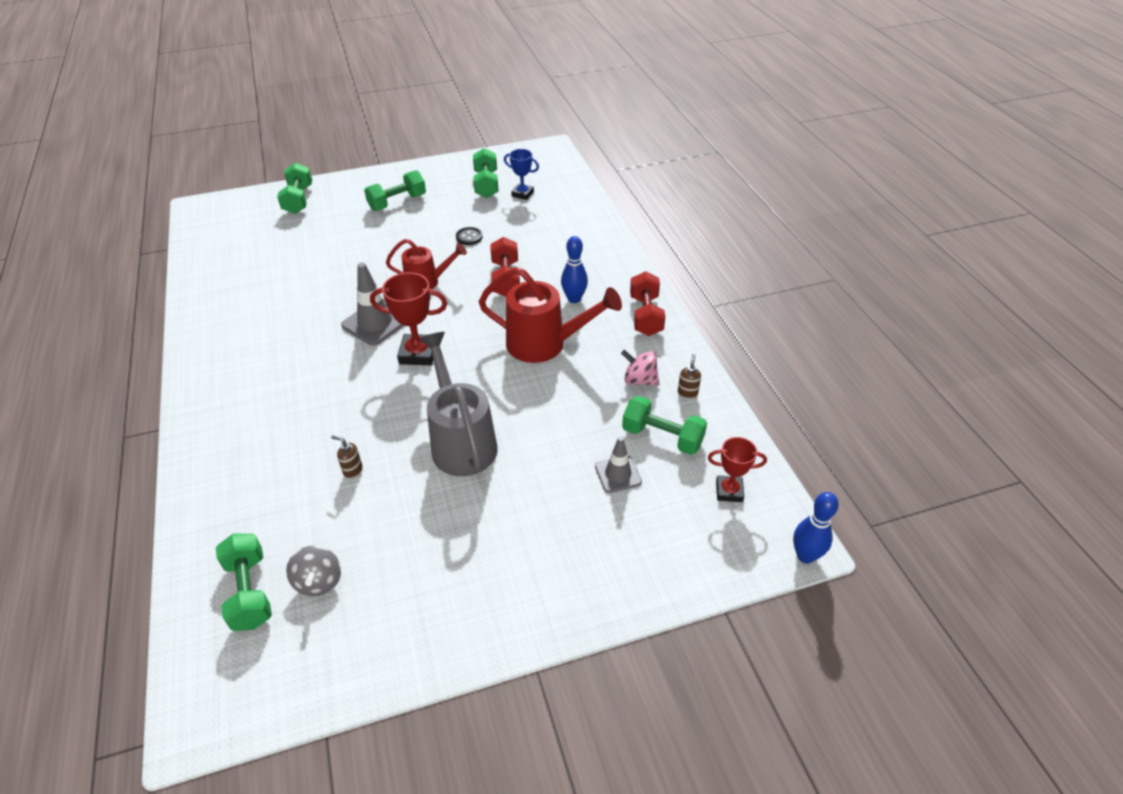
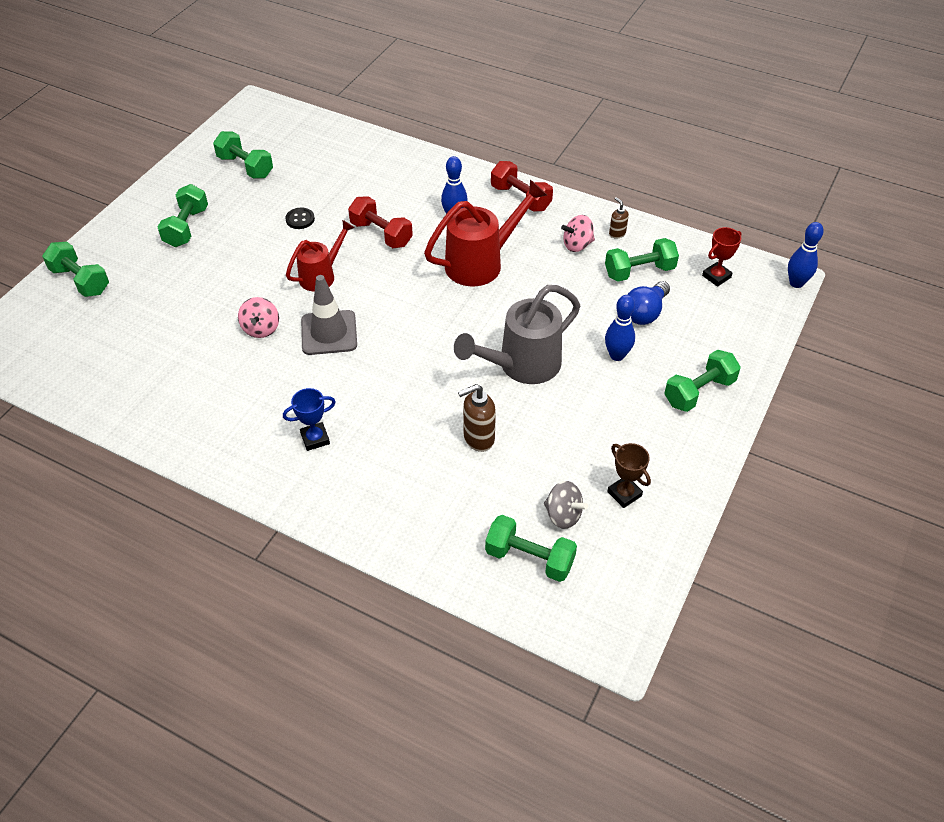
camera: 45 degrees left, 5 degrees up
brown soap dispenser [331,435,363,479] -> brown soap dispenser [458,384,496,452], size x1.74
red trophy [370,272,447,365] -> none
grey watering can [419,332,498,476] -> grey watering can turned 60 degrees counterclockwise [454,285,580,384]
blue trophy [504,149,539,200] -> blue trophy moved to [283,388,336,451]
grey traffic cone [595,436,642,493] -> blue light bulb [627,281,670,325]
none -> pink spinning top [238,297,279,338]
none -> blue bowling pin [605,295,635,361]
none -> brown trophy [607,443,651,508]
none -> green dumbbell [664,350,741,412]

